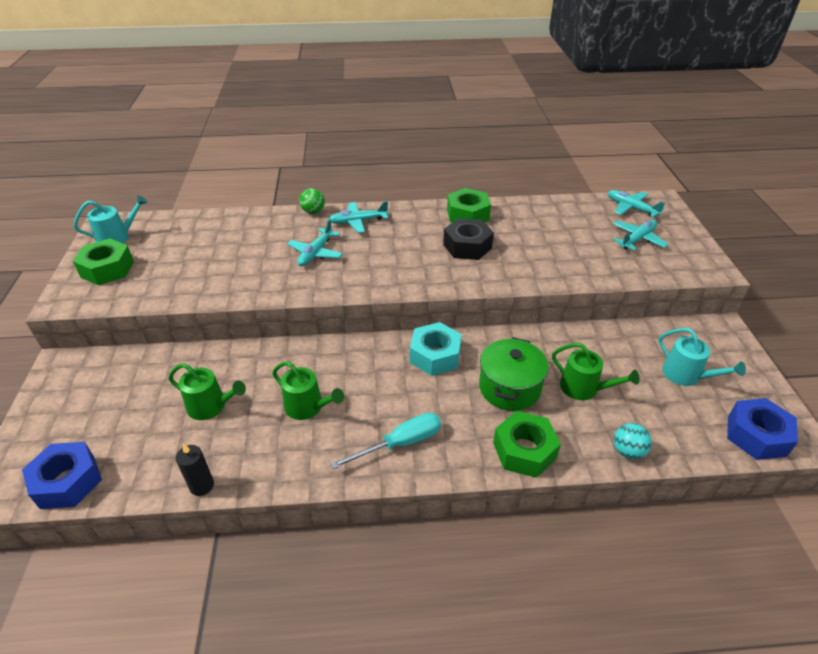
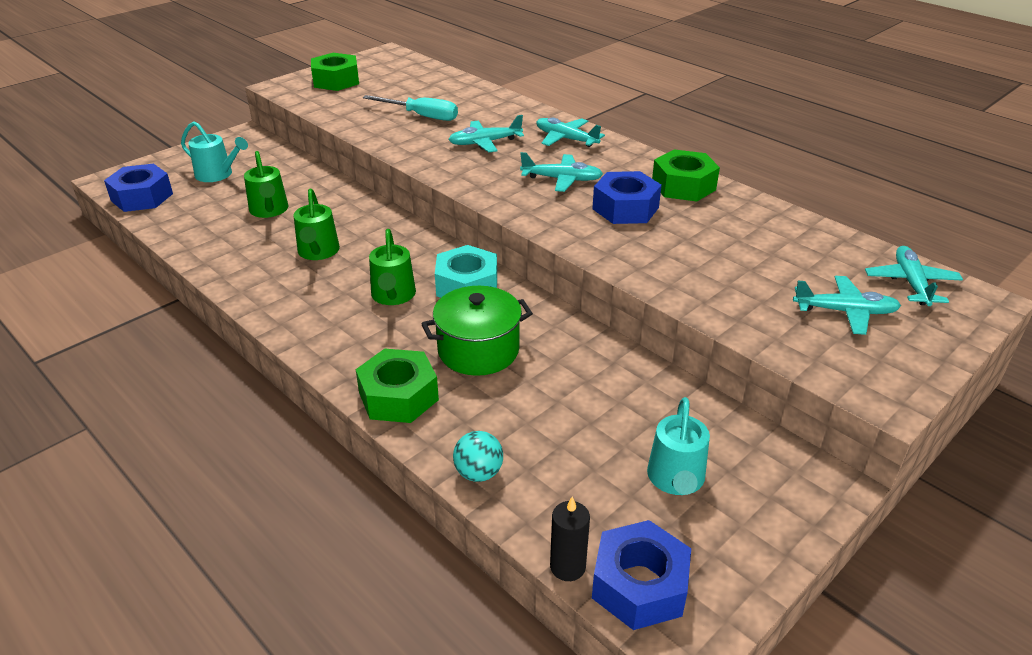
camera: 50 degrees right, 5 degrees down
turquoise watering can [74,195,147,243] -> turquoise watering can moved to [181,121,248,182]
black candle [176,444,214,496] -> black candle moved to [550,496,590,581]
green ball [299,188,325,214] -> none
turquoise screwdriver [330,412,441,469] -> turquoise screwdriver moved to [363,95,458,121]
black nut [443,218,494,260] -> blue nut [592,171,662,224]
green watering can [552,343,640,400] -> green watering can moved to [369,229,416,305]
none -> turquoise plane [520,152,603,192]

